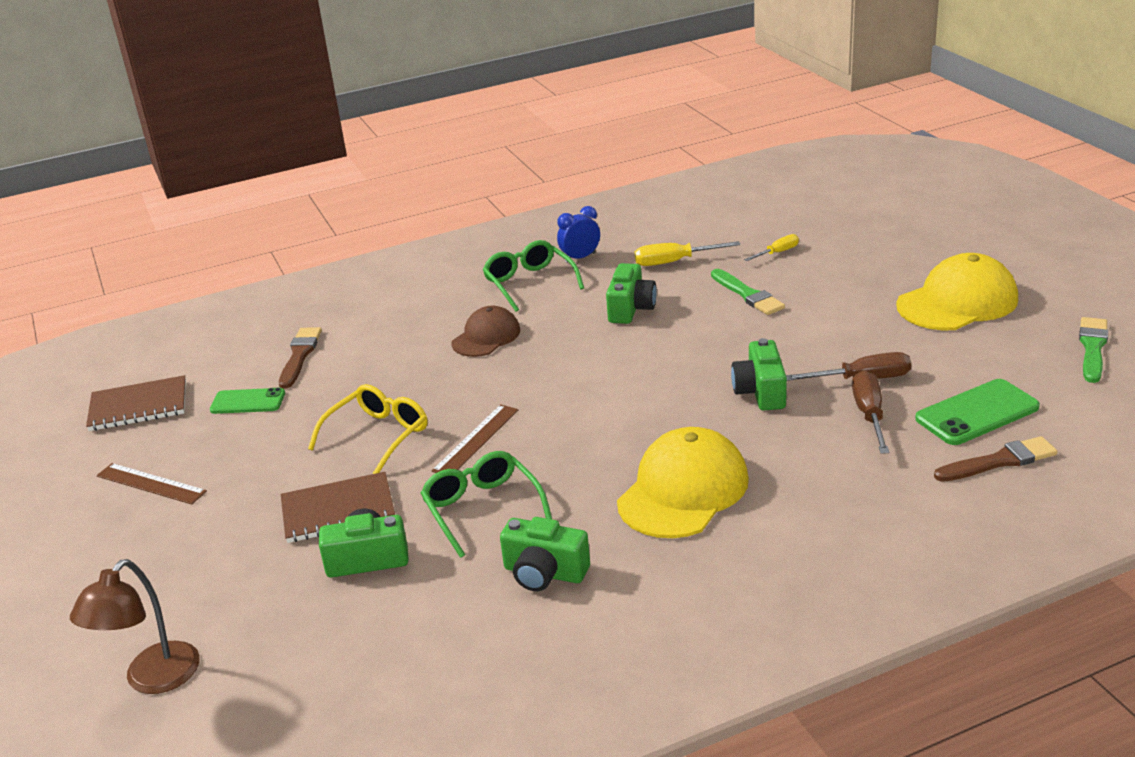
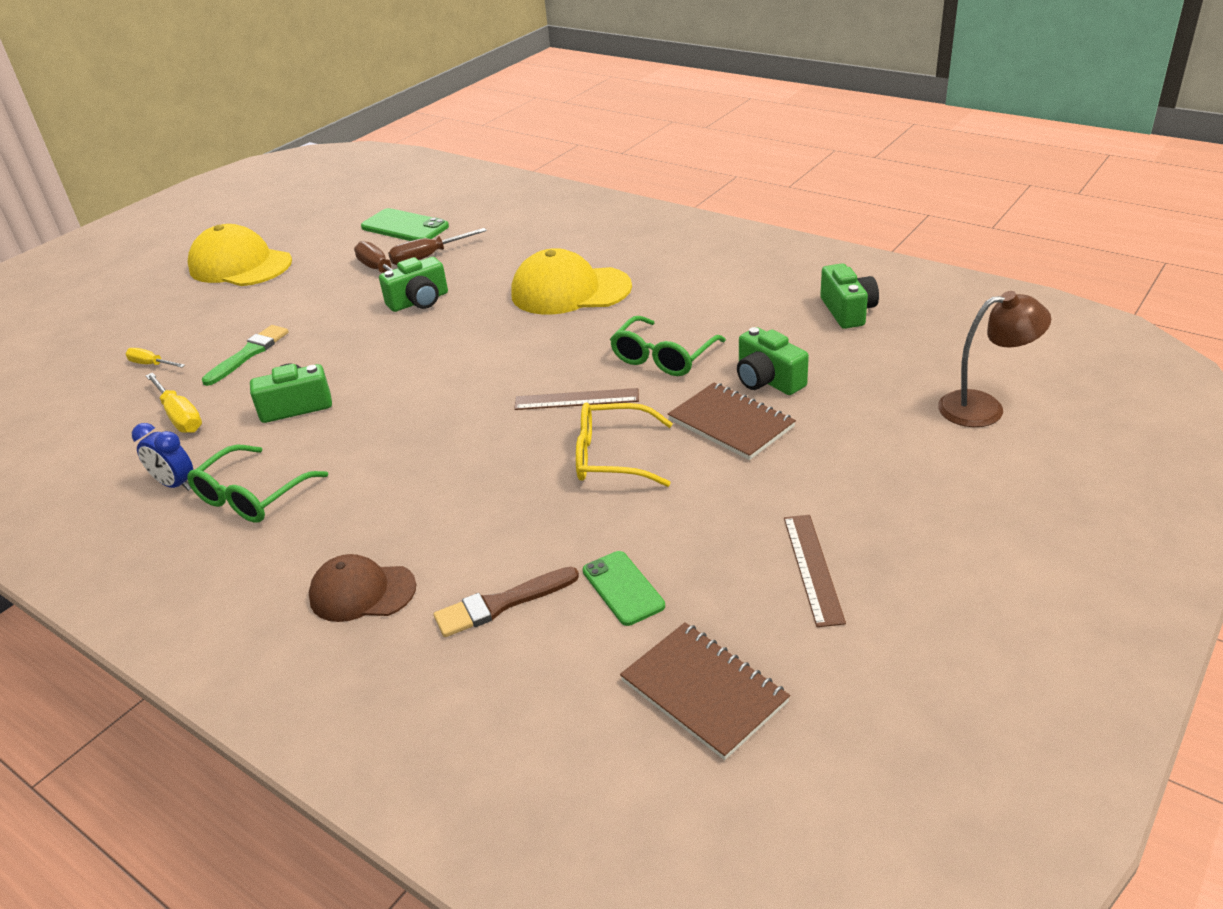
camera: 120 degrees left, 5 degrees up
brown cap [451,306,520,357] -> brown cap moved to [309,554,416,622]
green camera [500,517,590,591] -> green camera moved to [820,263,879,329]
brown brush [934,436,1057,482] -> none
green brush [1079,317,1108,383] -> none

